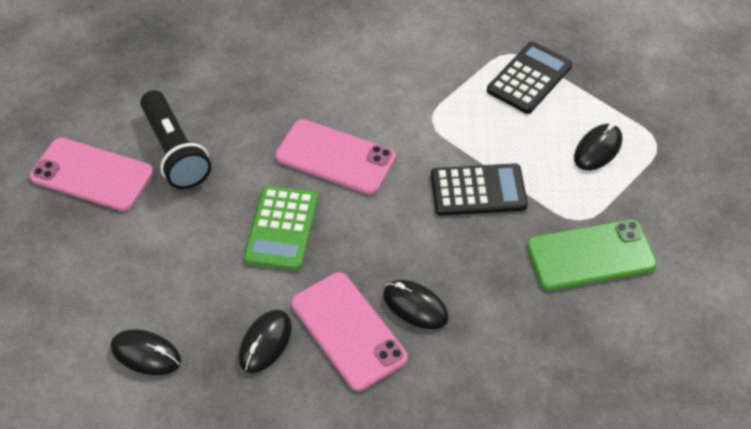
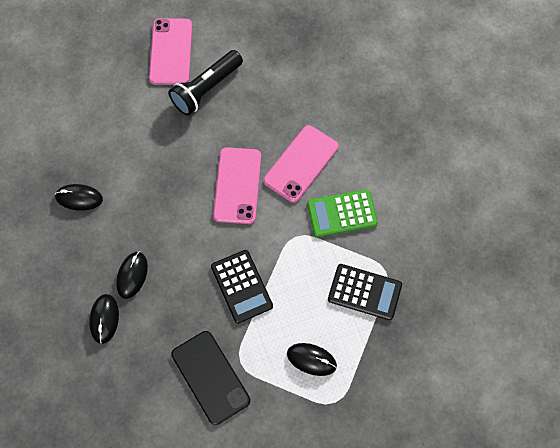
camera: 70 degrees right, 15 degrees up
black mouse [111,329,181,375] -> black mouse moved to [89,294,119,344]
green calculator [244,186,318,270] -> green calculator moved to [307,189,378,237]
pink phone [291,272,408,391] -> pink phone moved to [263,125,339,203]
green phone [527,220,657,291] -> black phone [171,331,250,425]

